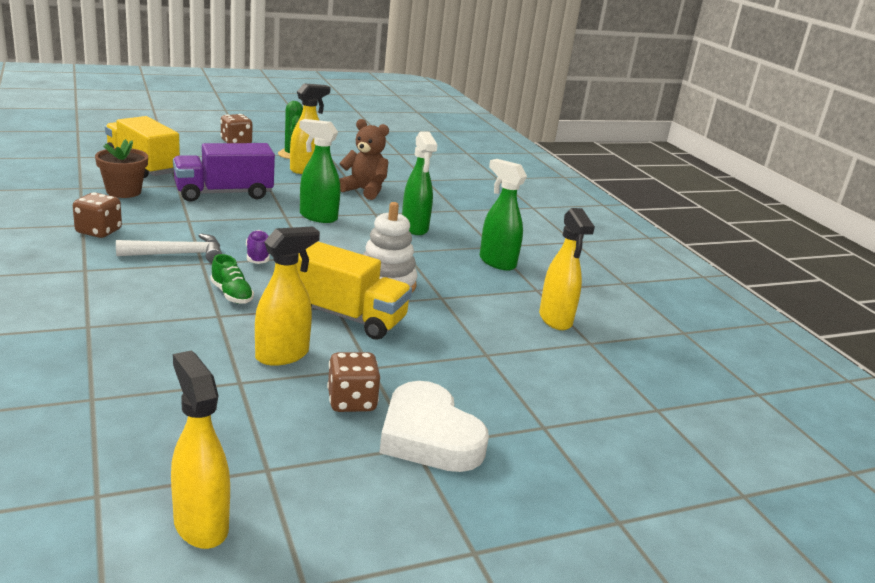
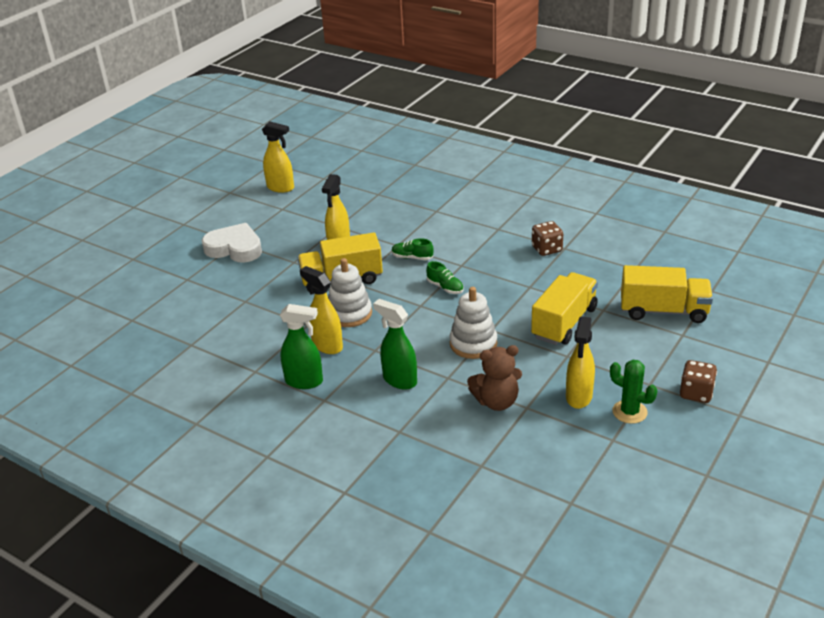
camera: 150 degrees right, 10 degrees up
brown flower pot [95,139,148,198] -> none
white hammer [116,234,222,263] -> none
purple truck [173,143,275,202] -> yellow truck [531,272,598,345]
purple shoe [246,230,270,264] -> green shoe [426,261,464,294]
green spray bottle [299,119,340,223] -> white stacking toy [450,287,497,359]
brown dice [327,352,380,412] -> none
yellow spray bottle [539,208,595,330] -> yellow spray bottle moved to [300,266,343,354]

